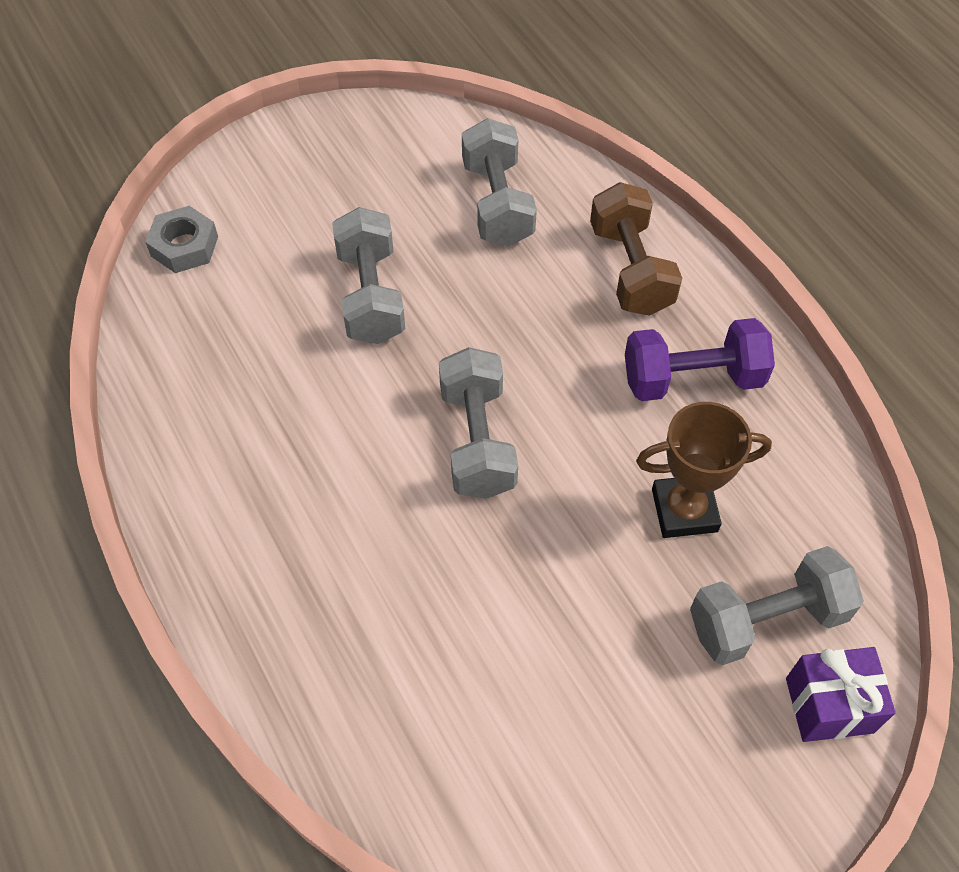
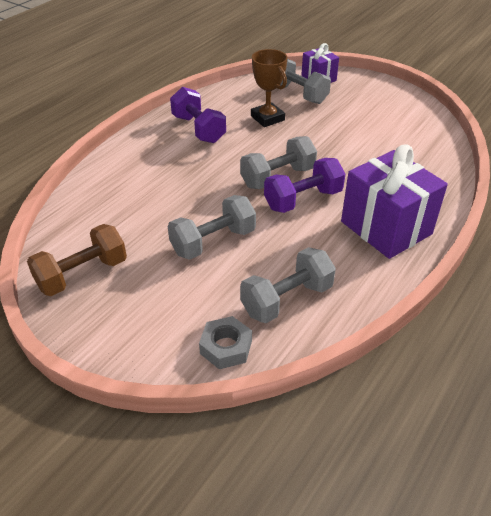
camera: 115 degrees left, 15 degrees down
grey dumbbell [462,118,537,246] -> grey dumbbell moved to [240,247,336,323]
brown dumbbell [590,182,682,316] -> brown dumbbell moved to [27,224,127,296]
none -> purple dumbbell [264,158,345,213]
none -> purple gift [341,144,448,259]

